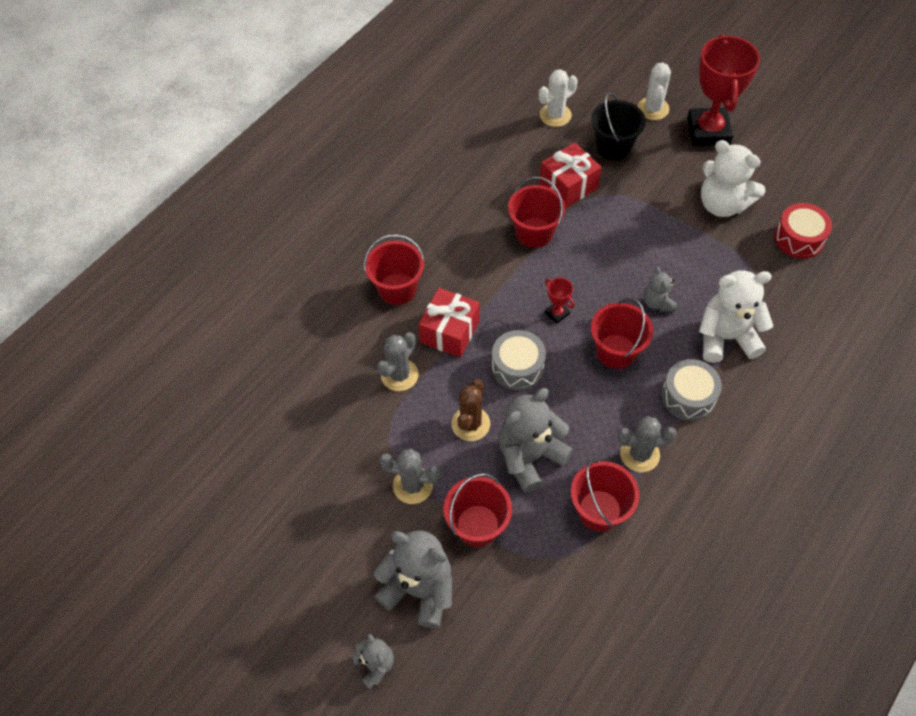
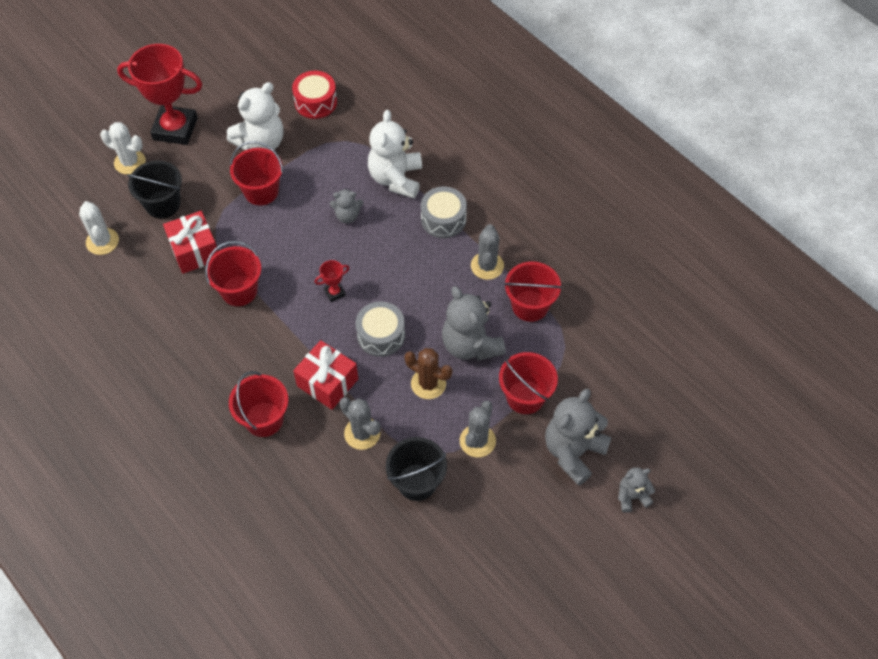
camera: 80 degrees left, 0 degrees up
red bucket [591,298,653,369] -> red bucket moved to [230,141,283,206]
none -> black bucket [386,437,447,501]

